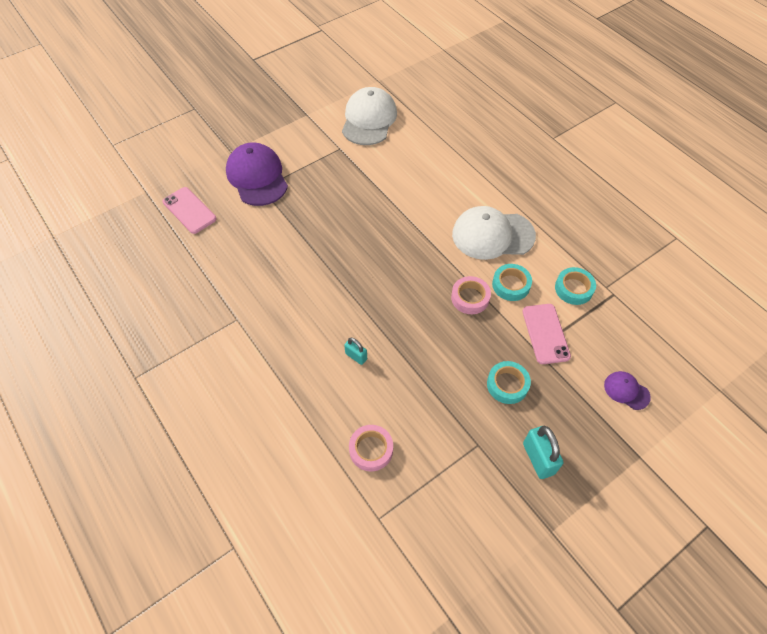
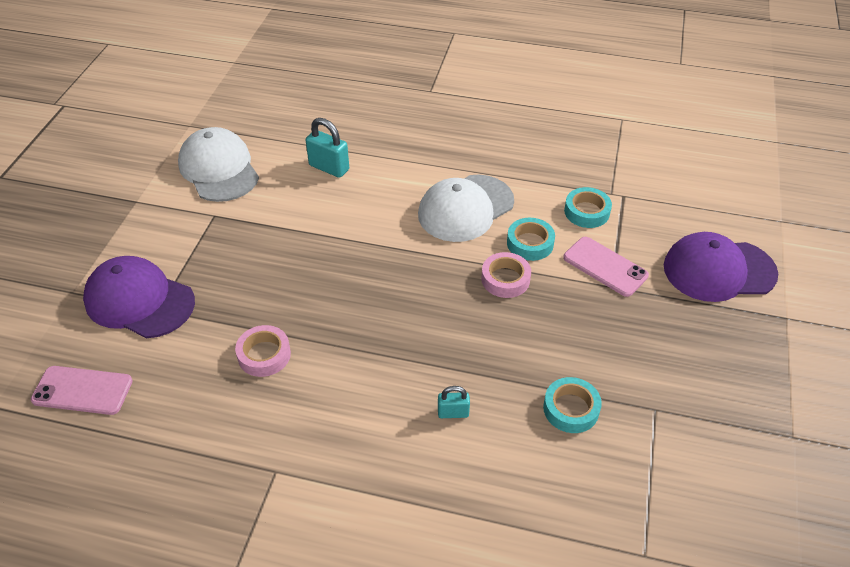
camera: 40 degrees left, 10 degrees down
pink tape [349,425,393,472] -> pink tape moved to [235,325,291,377]
turquoise tape [487,361,531,404] -> turquoise tape moved to [543,377,602,433]
turquoise padlock [523,426,564,479] -> turquoise padlock moved to [306,118,349,178]
purple cap [604,371,651,410] -> purple cap [664,232,778,302], size x2.08

